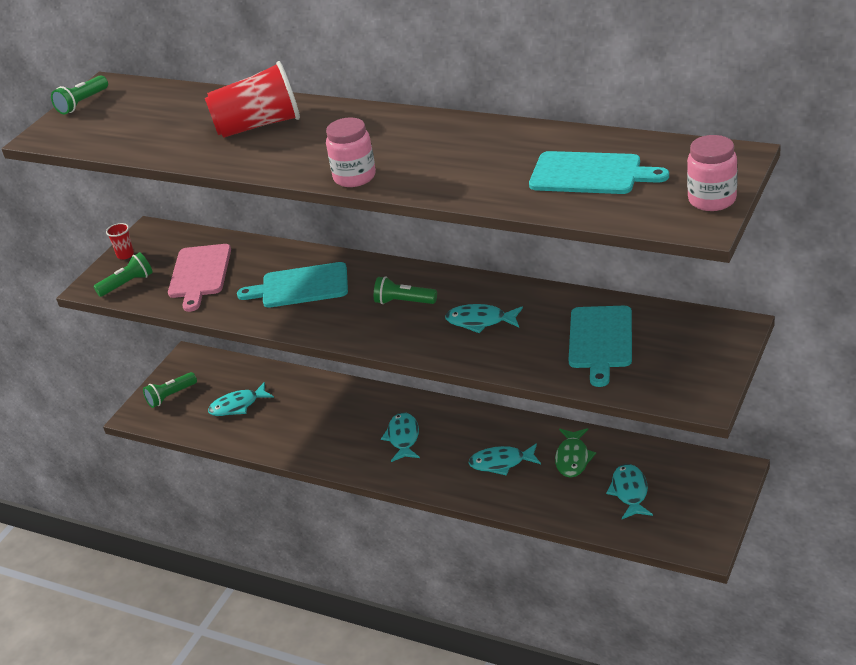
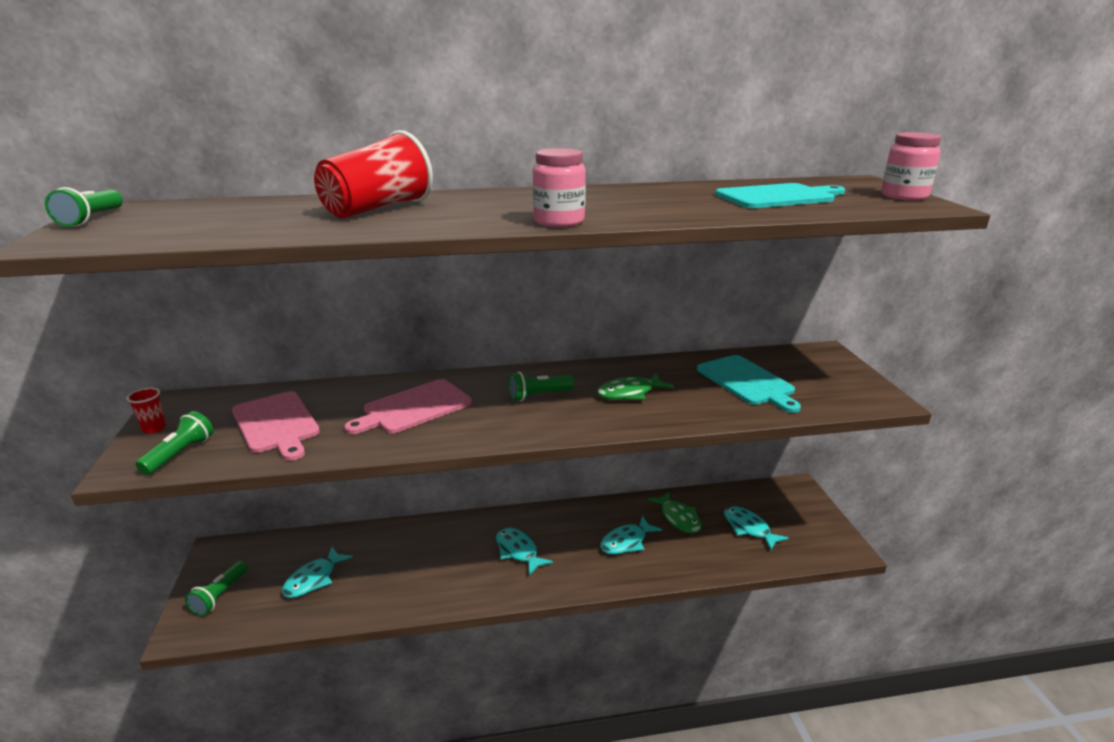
camera: 40 degrees left, 10 degrees down
turquoise cutting board [237,262,348,308] -> pink cutting board [344,379,472,434]
turquoise fish [445,304,523,333] -> green fish [597,373,673,400]

